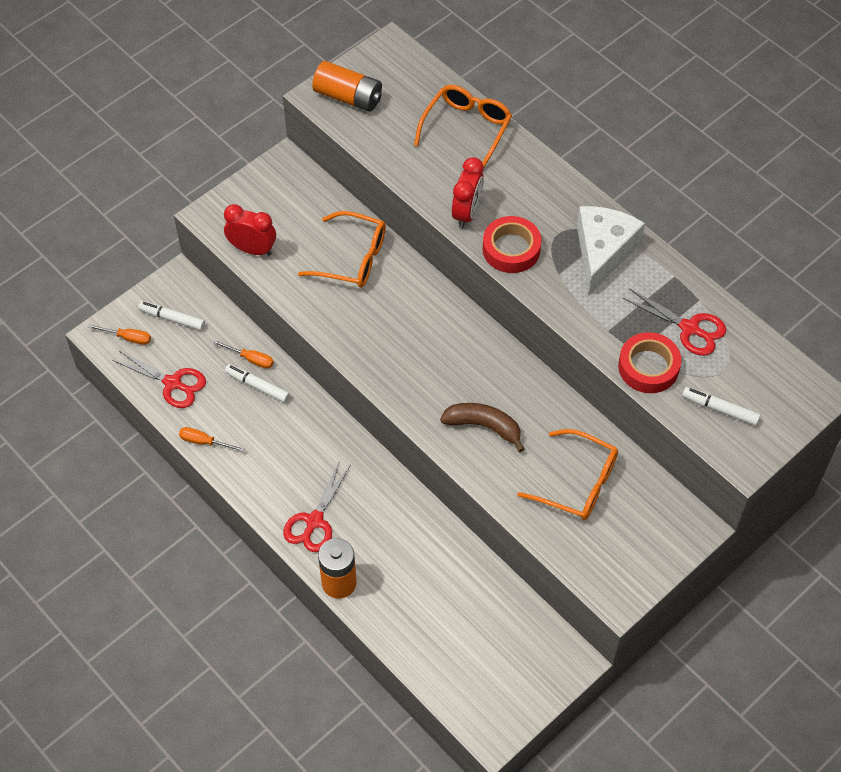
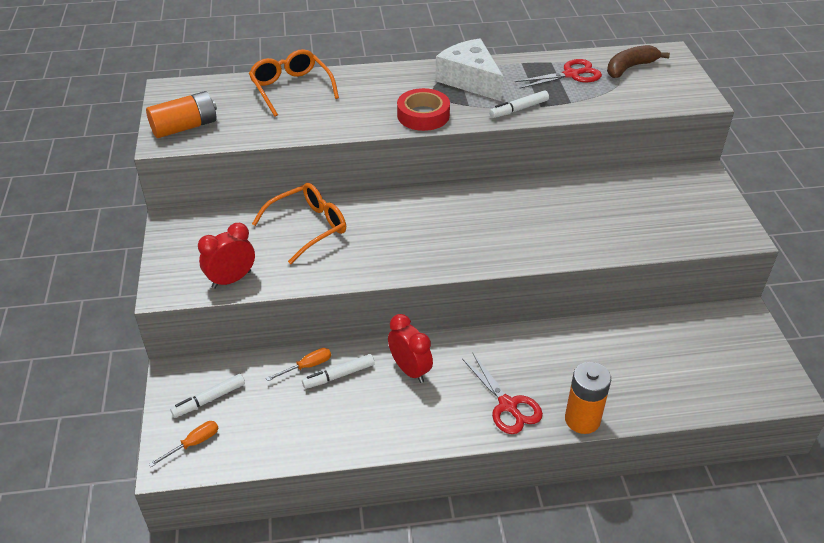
camera: 55 degrees left, 15 degrees down
red scissors [112,351,206,408] -> none
orange screwdriver [179,427,245,452] -> none
brown banana [440,403,524,452] -> brown banana moved to [607,45,670,78]
red clock [452,157,484,228] -> red clock moved to [388,314,433,383]
orange glasses [517,429,618,520] -> none
red tape [618,332,682,393] -> none
white marker [682,387,761,426] -> white marker moved to [489,90,549,118]

